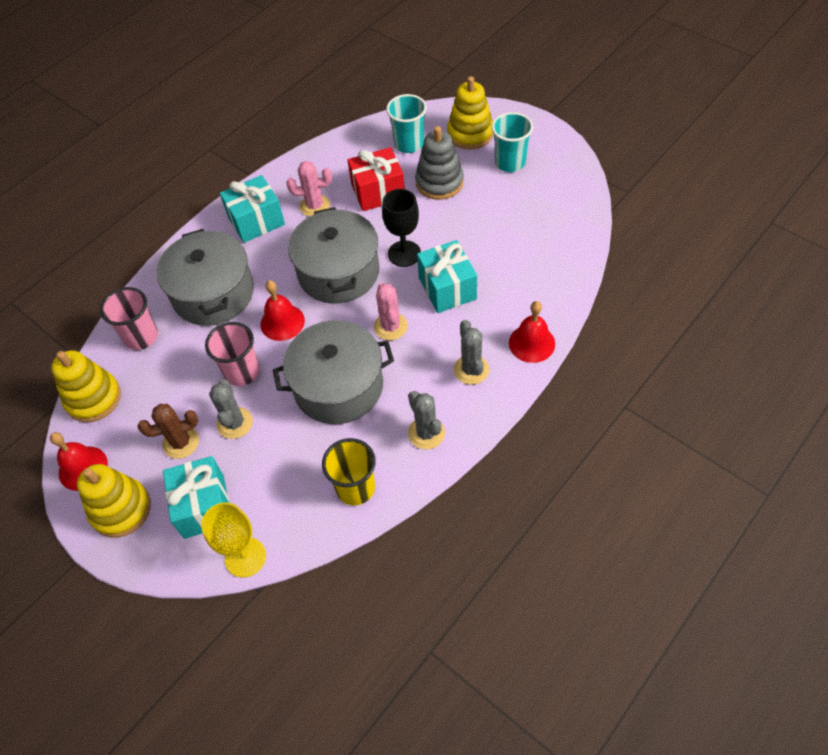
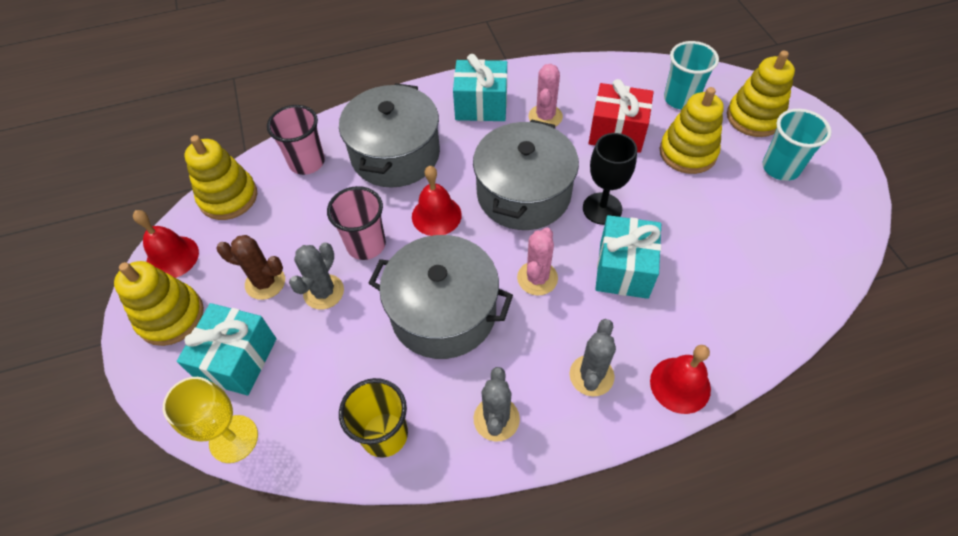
camera: 30 degrees right, 0 degrees up
pink cactus [286,161,332,217] -> pink cactus turned 75 degrees clockwise [529,64,563,127]
grey stacking toy [415,126,464,200] -> yellow stacking toy [660,87,724,174]

